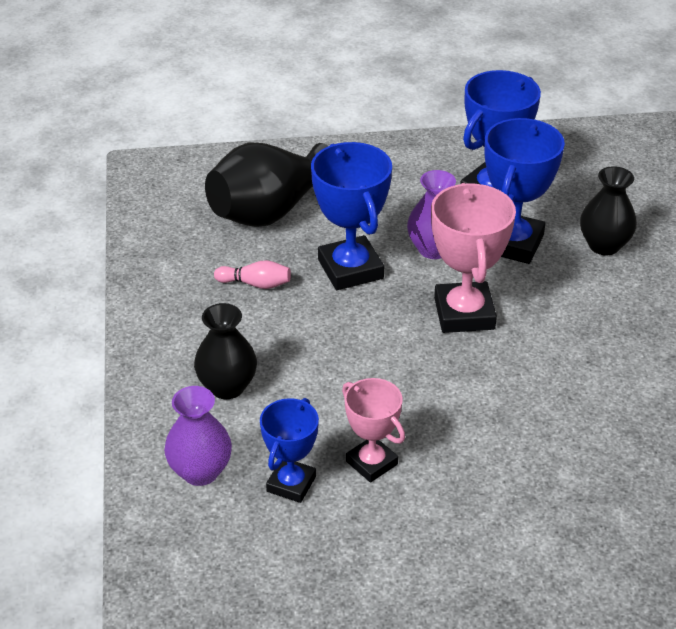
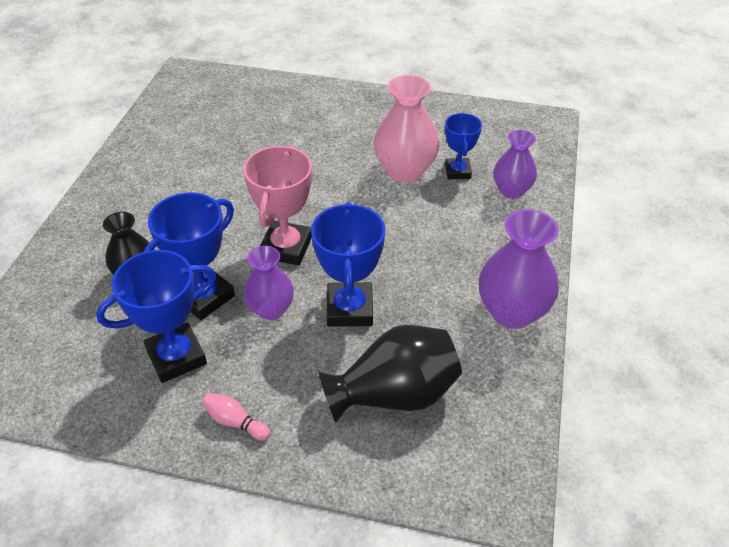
camera: 160 degrees left, 5 degrees up
black vase [194,303,257,399] -> none
pink bowling pin [214,260,291,289] -> pink bowling pin moved to [202,393,270,441]
blue trophy [260,398,319,503] -> blue trophy turned 45 degrees counterclockwise [445,113,482,179]
pink trophy [342,378,405,483] -> pink vase [374,75,439,183]
none -> purple vase [479,209,559,329]

